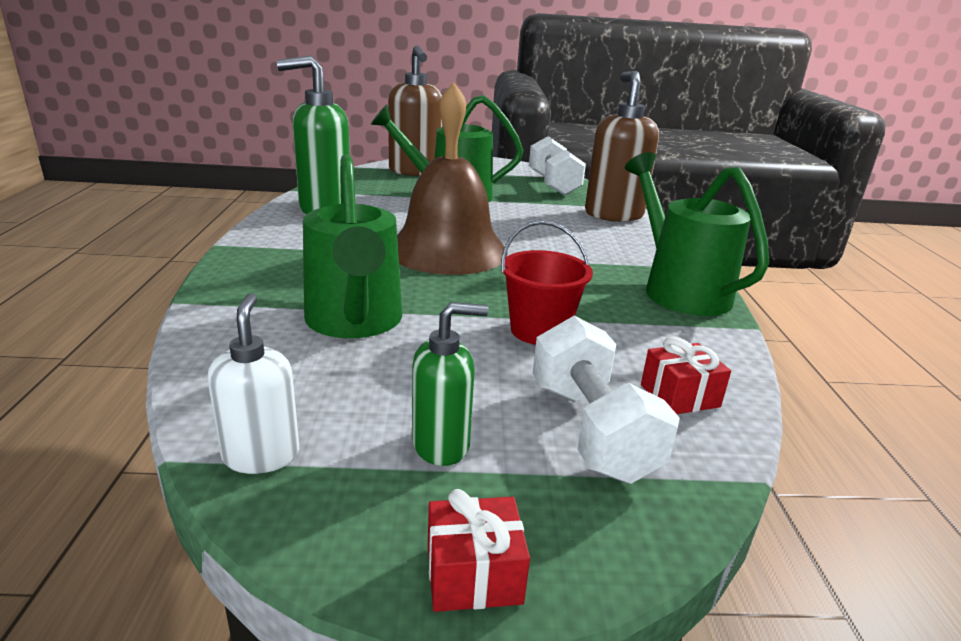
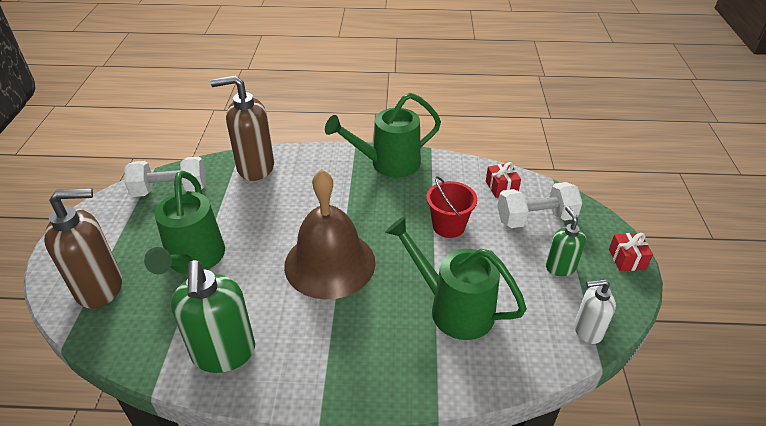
camera: 85 degrees left, 15 degrees up
green watering can [303,154,402,338] -> green watering can turned 135 degrees counterclockwise [385,216,527,340]

